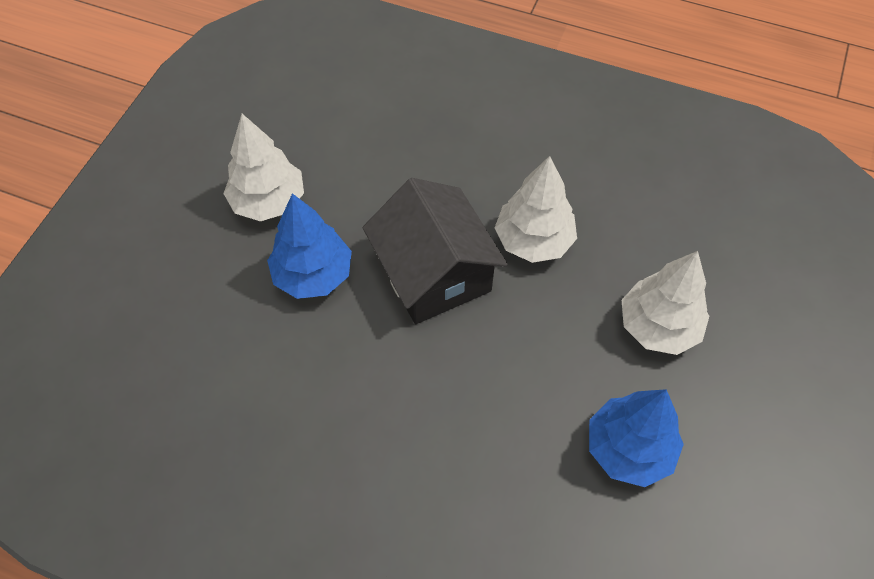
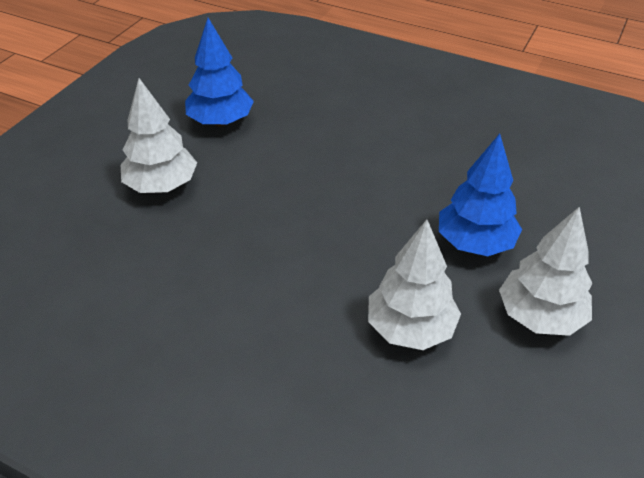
camera: 175 degrees left, 15 degrees down
black house [363,178,508,324] -> none
white tree [495,156,577,263] -> white tree moved to [368,219,461,350]

